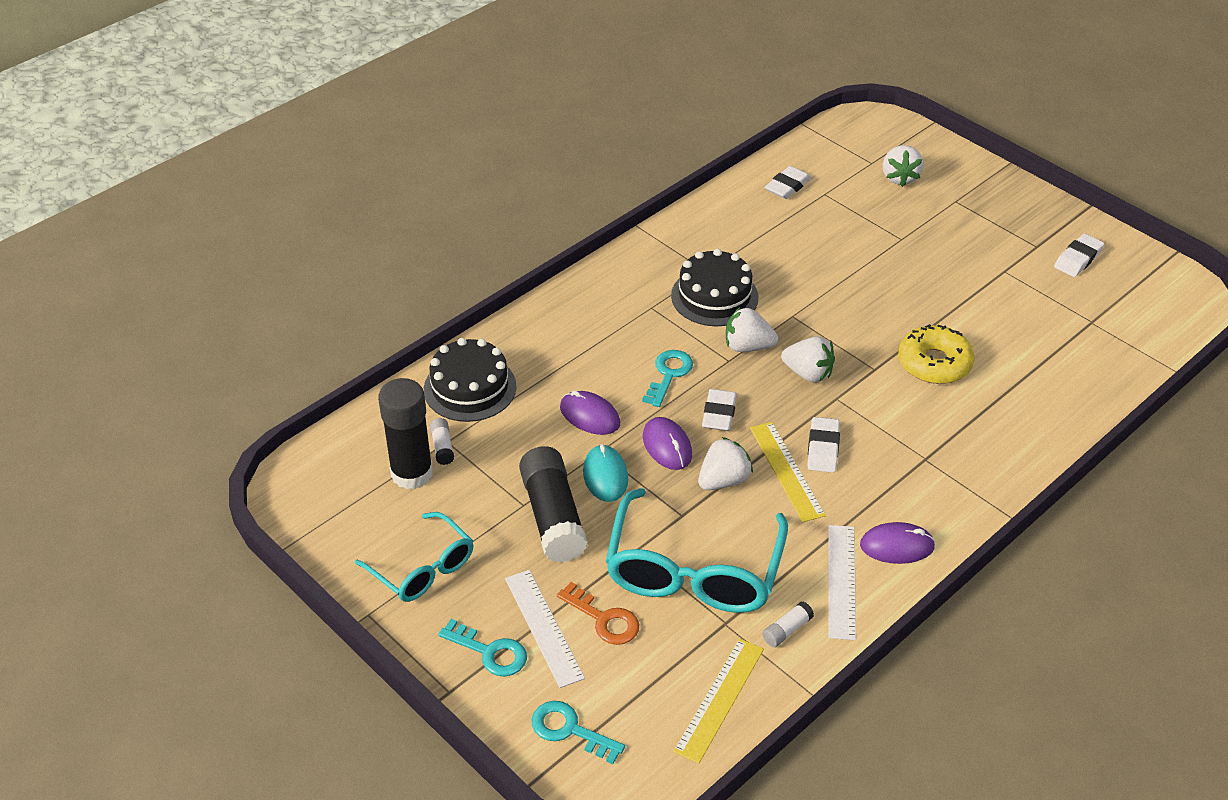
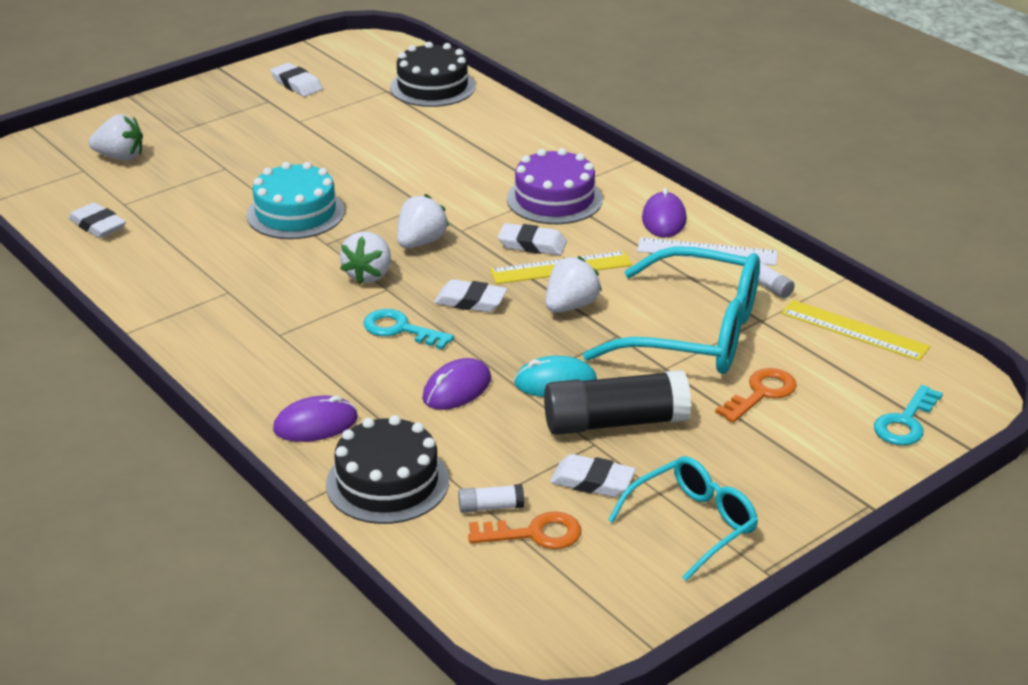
camera: 85 degrees left, 10 degrees down
black glue stick [378,378,433,489] -> orange key [468,511,581,549]
turquoise key [438,619,527,677] -> none
white ruler [505,570,585,688] -> none
purple mouse [643,417,692,470] -> purple mouse moved to [273,396,358,442]
black cake [671,249,758,326] -> black cake moved to [390,42,476,107]
white strawberry [698,437,753,490] -> white strawberry turned 75 degrees clockwise [546,256,602,312]
yellow donut [898,324,974,384] -> none
none -> turquoise cake [247,162,345,239]
none -> purple cake [507,148,603,224]
none -> white eraser [550,454,636,497]

